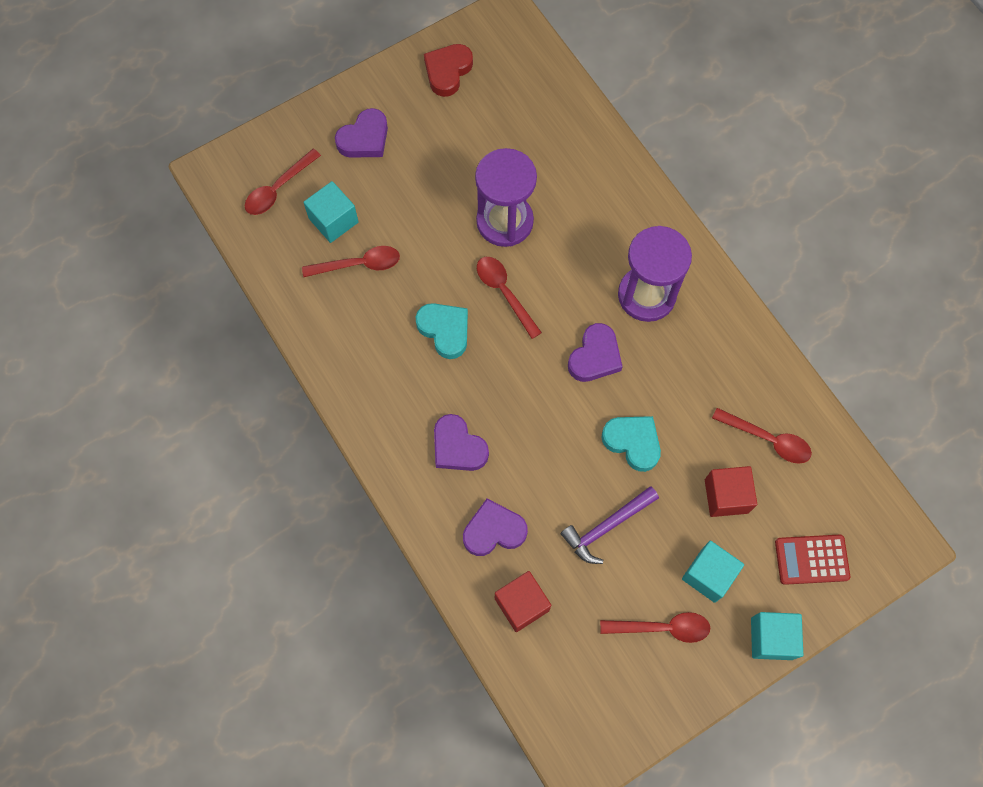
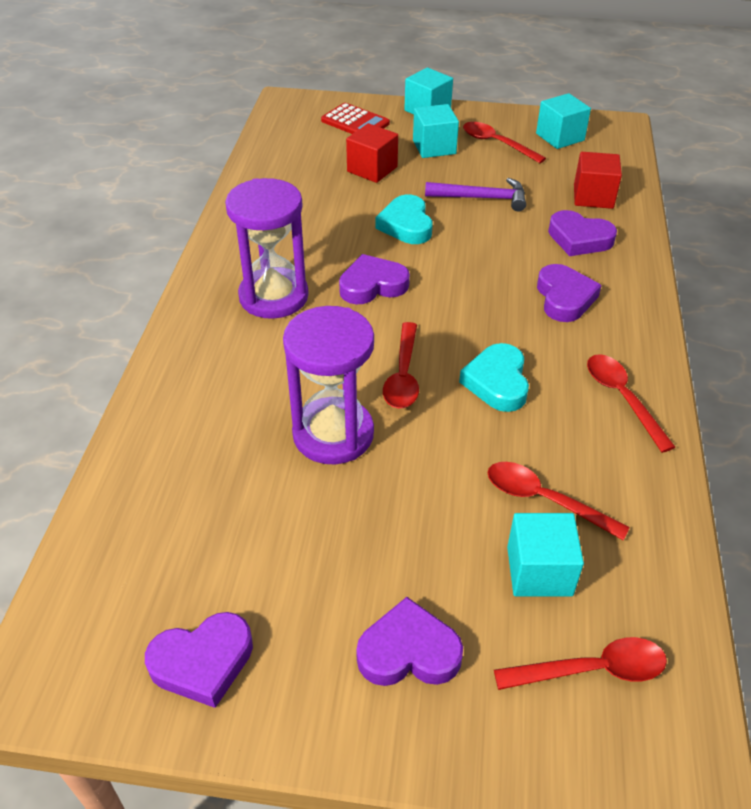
camera: 140 degrees left, 25 degrees down
red heart [424,44,473,97] -> purple heart [145,612,253,708]
red spoon [712,408,812,464] -> red spoon moved to [587,354,675,453]
none -> turquoise cube [536,93,591,149]

